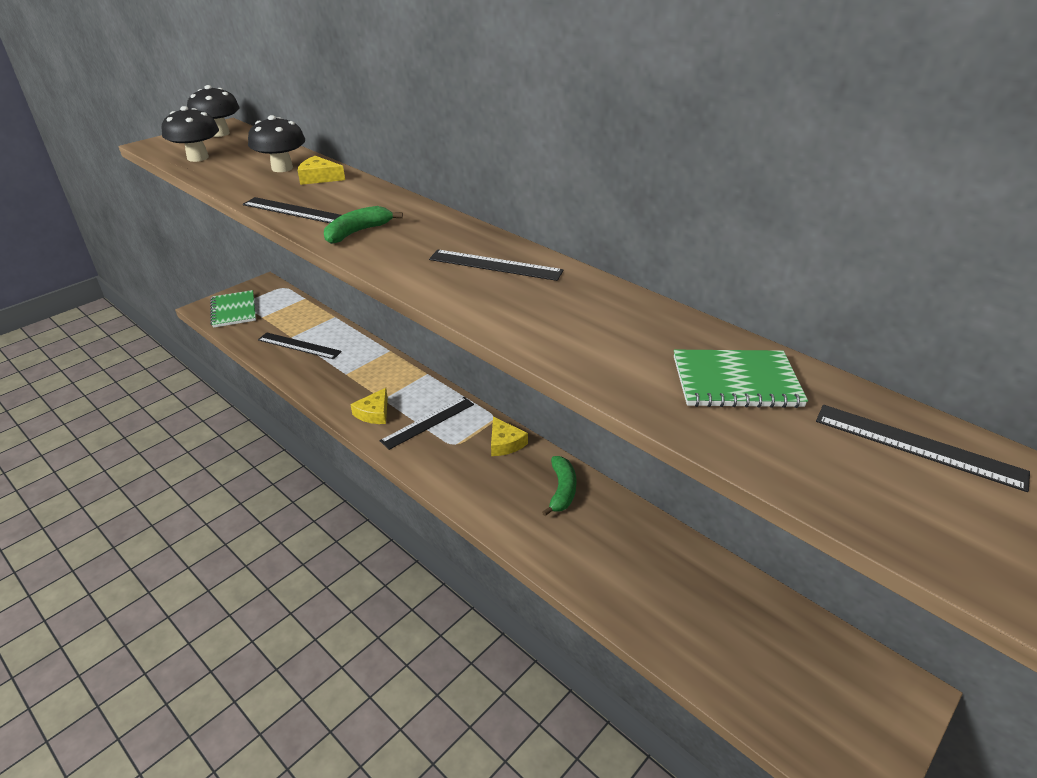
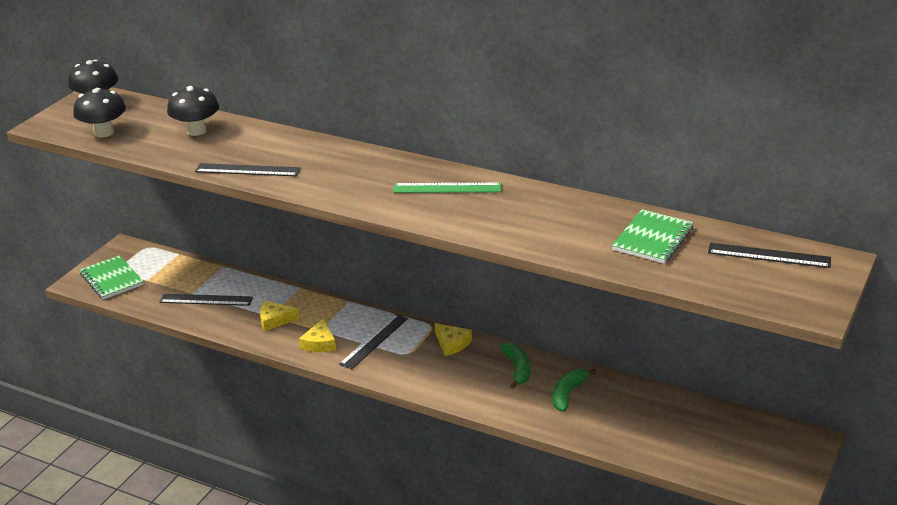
camera: 15 degrees left, 5 degrees down
yellow cheese [298,156,345,185] -> yellow cheese moved to [260,301,299,331]
green banana [324,206,403,244] -> green banana moved to [553,369,597,412]
black ruler [429,250,564,281] -> green ruler [393,183,501,193]
green notebook [674,350,808,408] -> green notebook turned 45 degrees counterclockwise [612,209,694,264]

